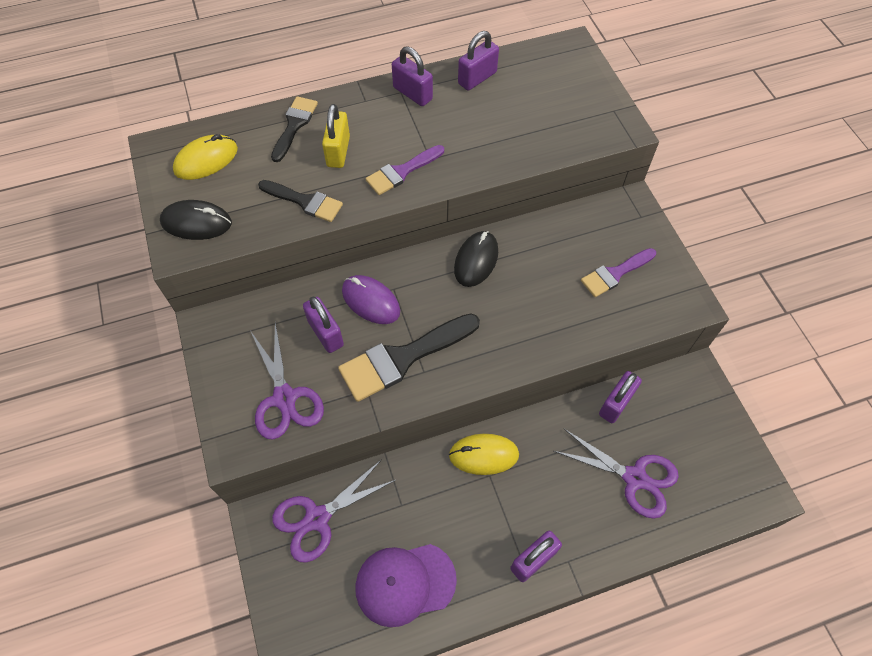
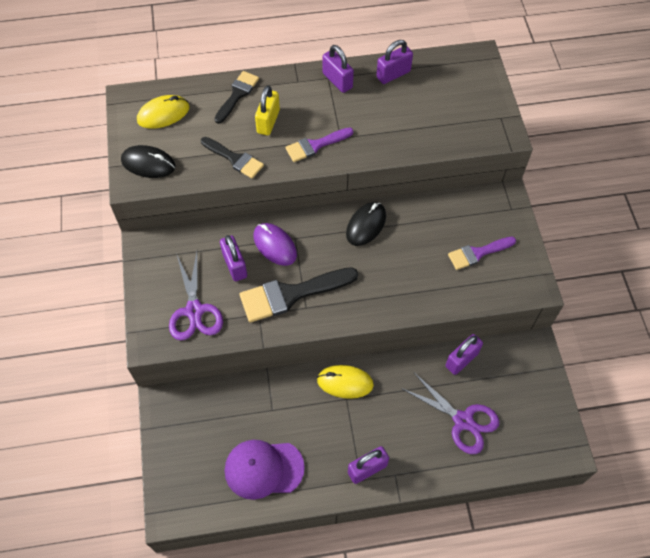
camera: 10 degrees right, 0 degrees up
purple scissors [272,459,396,563] -> none

